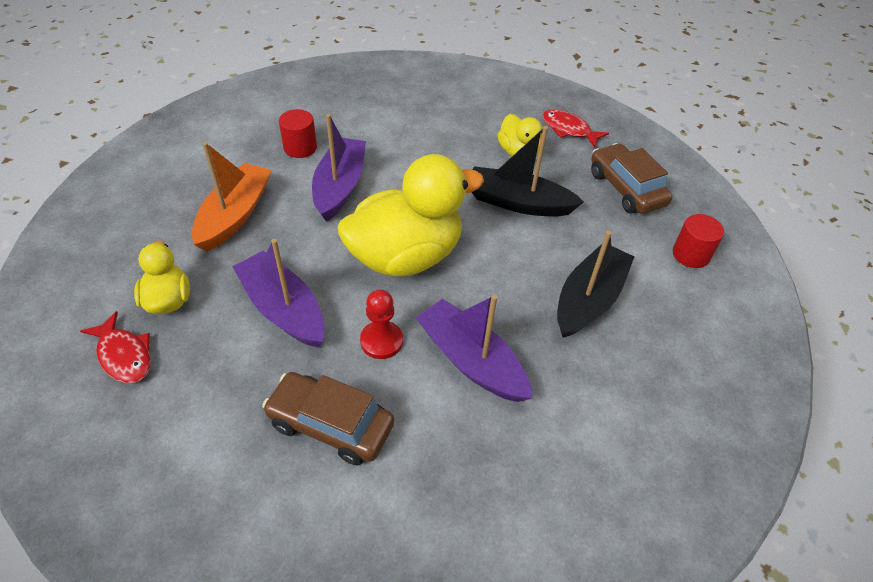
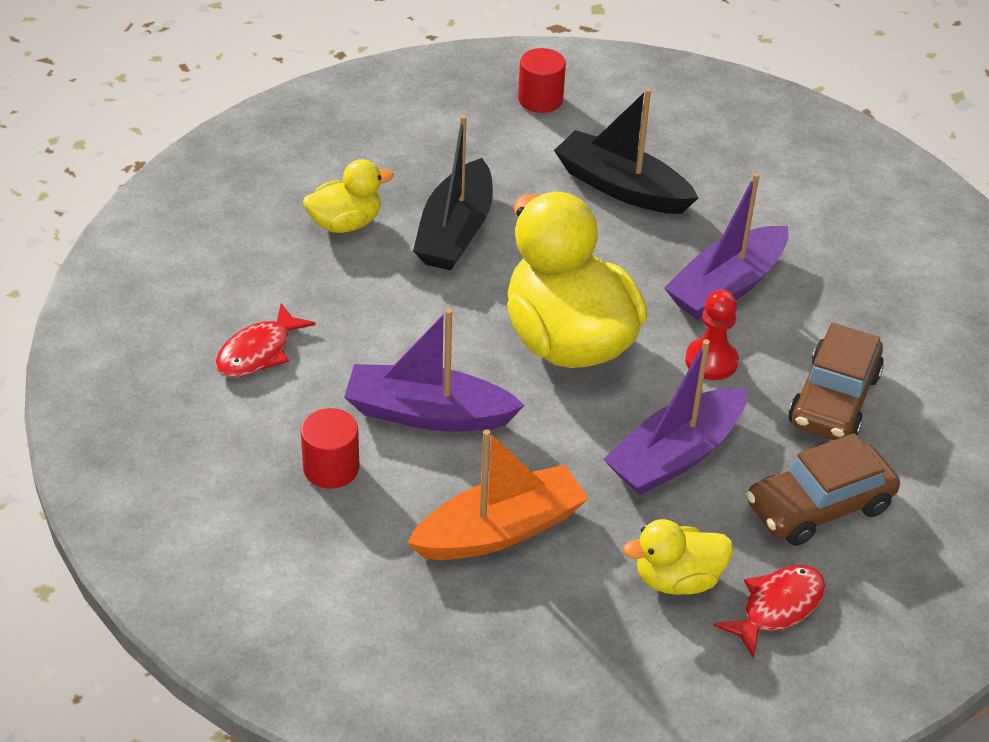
camera: 90 degrees left, 5 degrees down
orange boat [192,142,272,252] -> orange boat turned 135 degrees clockwise [407,429,589,560]
red fish [542,109,609,148] -> red fish moved to [215,303,316,377]
brown car [591,143,673,214] -> brown car moved to [746,433,900,546]

